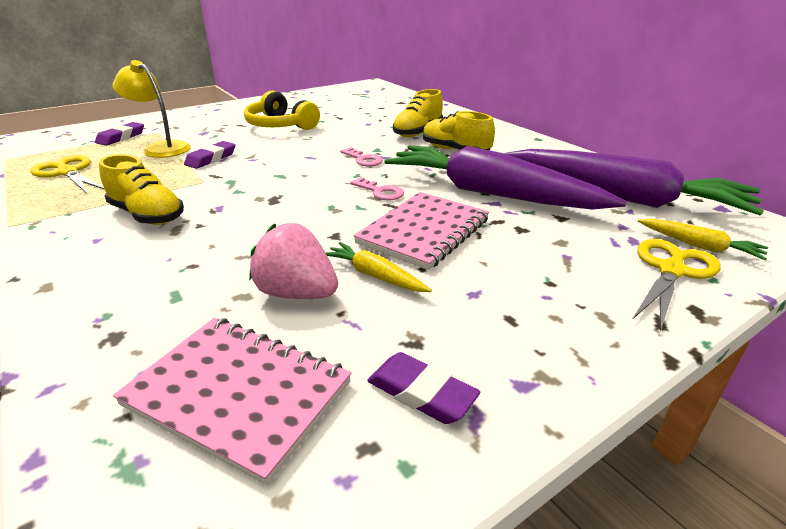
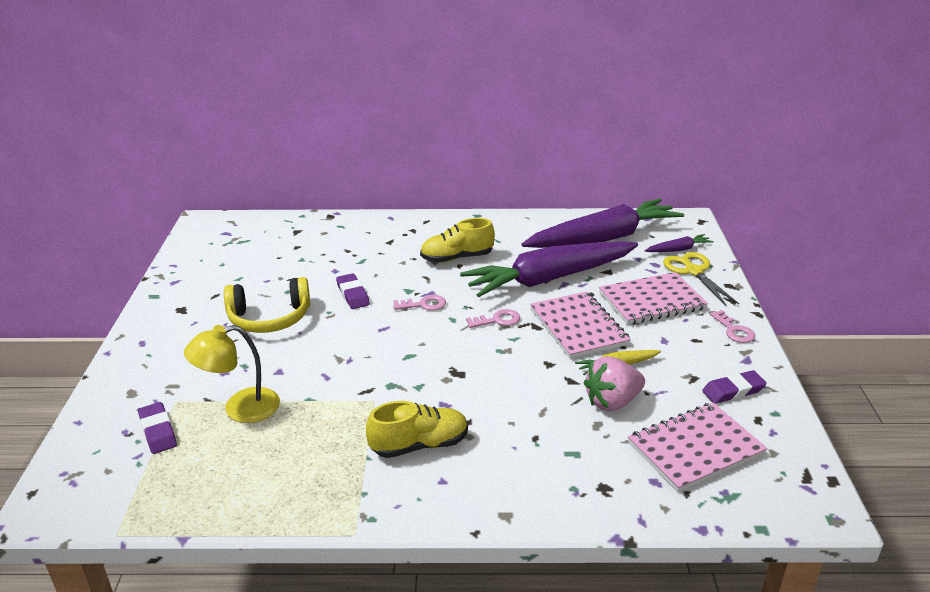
camera: 55 degrees left, 0 degrees up
yellow scissors [30,155,105,193] -> none
purple eraser [184,141,235,169] -> purple eraser moved to [336,273,370,309]
yellow shoe [393,89,443,137] -> none
yellow carrot [638,219,768,260] -> purple carrot [645,234,714,252]
none -> pink notebook [599,272,708,325]
none -> pink key [710,310,755,343]

